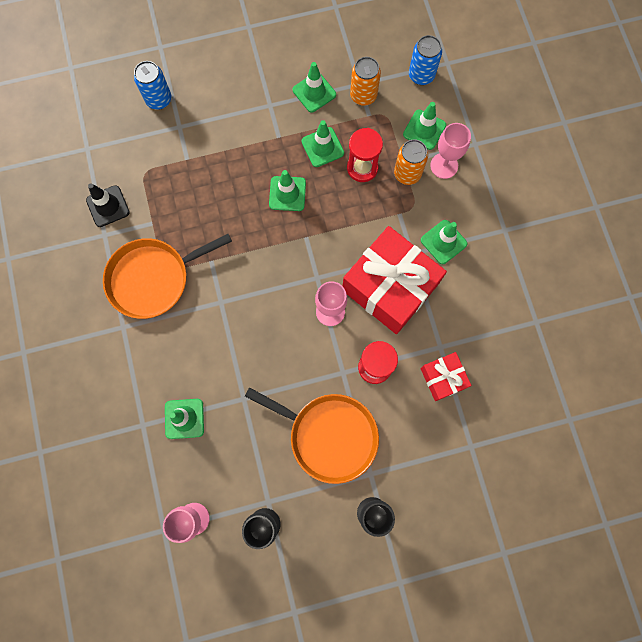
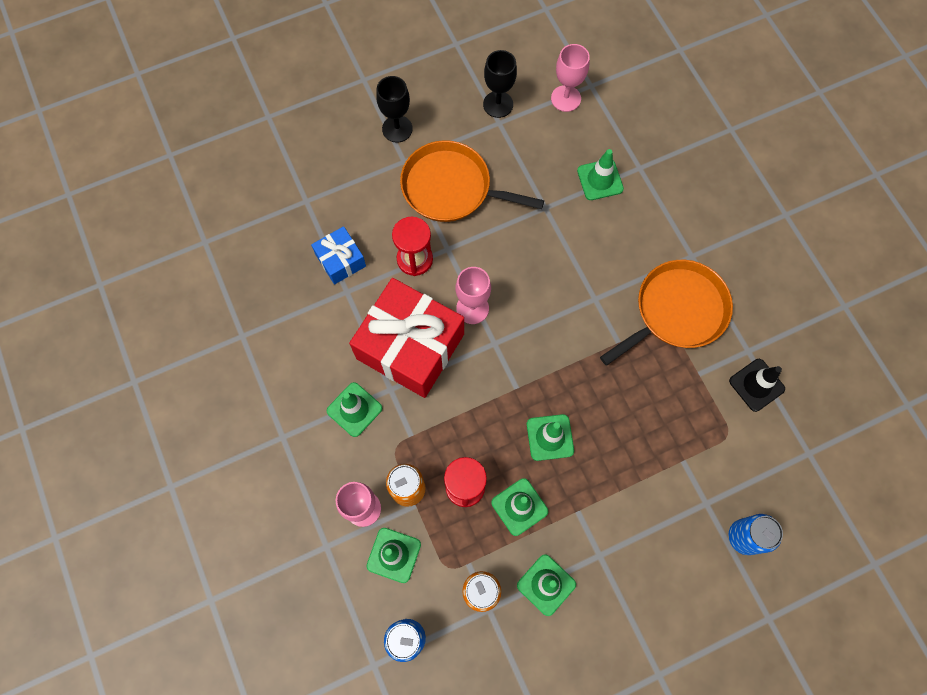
camera: 170 degrees right, 5 degrees down
red gift [421,352,471,401] -> blue gift [311,226,366,284]

